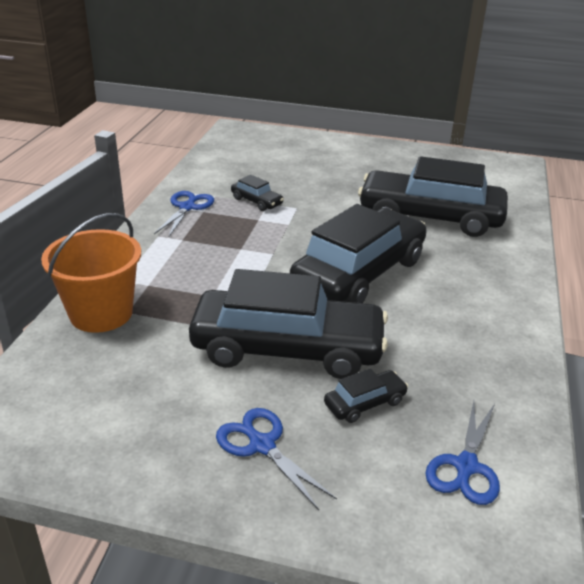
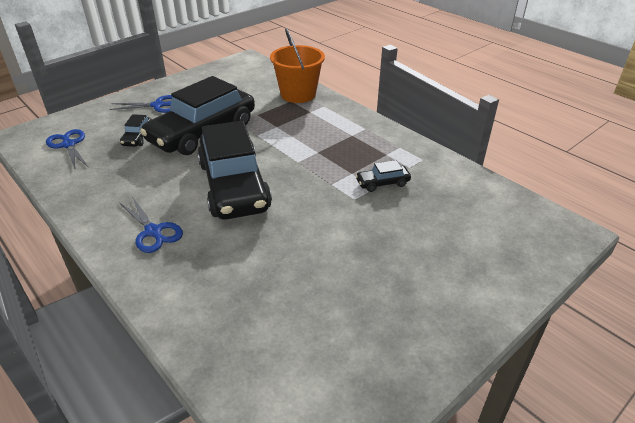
camera: 125 degrees right, 5 degrees up
blue scissors [154,191,214,238] -> blue scissors moved to [120,197,183,253]
black car [358,156,508,237] -> none

